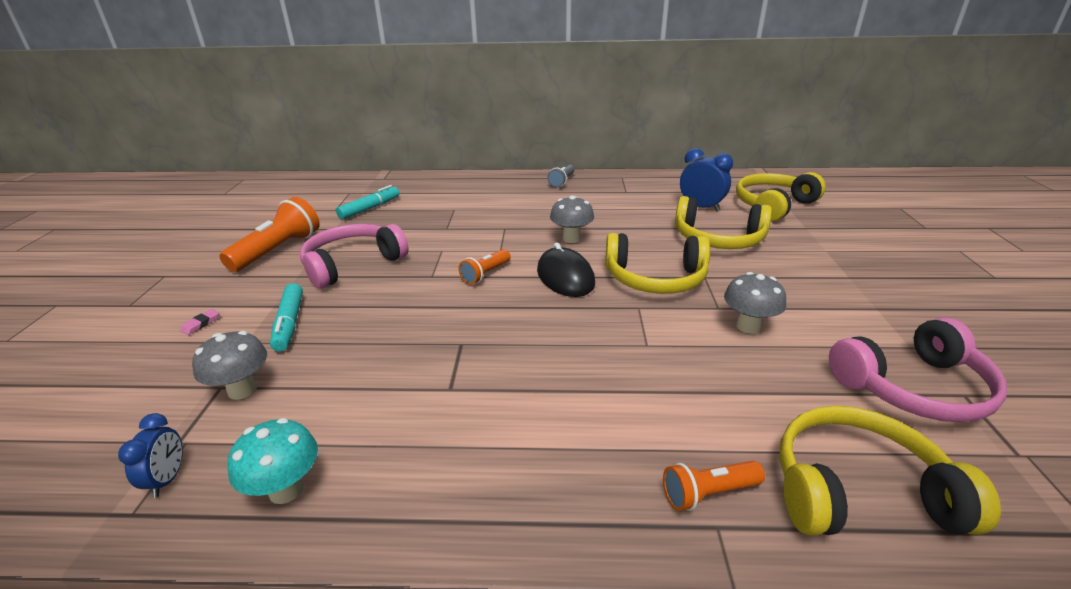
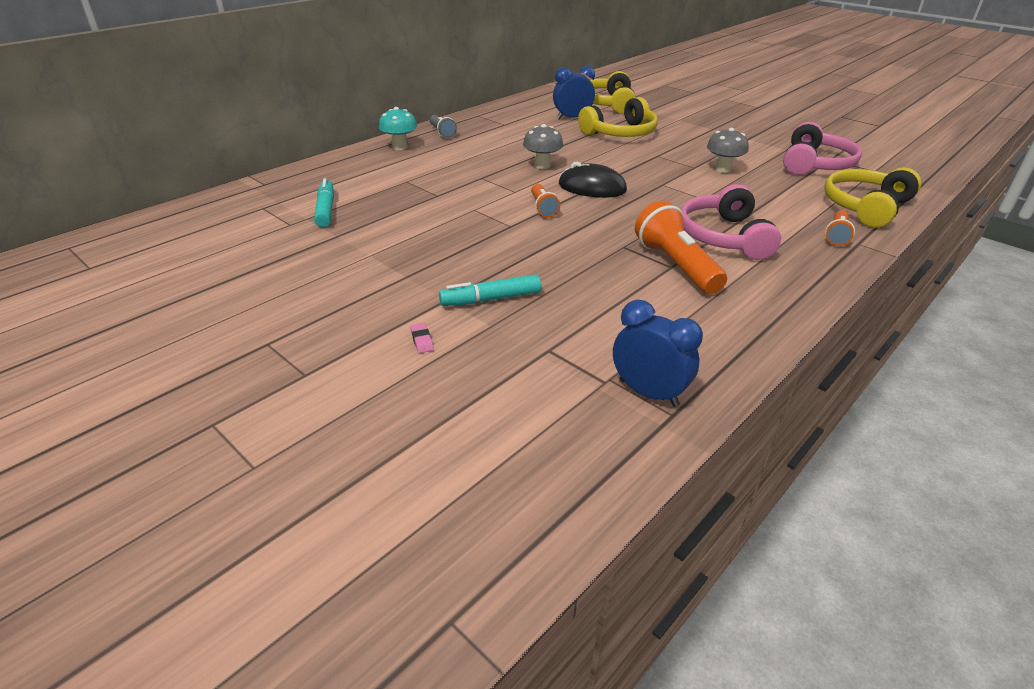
camera: 50 degrees left, 5 degrees up
blue clock [118,413,183,498] -> blue clock [613,300,703,407], size x1.62
grey mushroom [192,331,267,400] -> none
orange flashlight [219,197,320,272] -> orange flashlight moved to [635,201,727,294]
turquoise mushroom [227,418,318,504] -> turquoise mushroom moved to [379,107,417,150]
turquoise marker [270,283,303,351] -> turquoise marker turned 135 degrees clockwise [439,274,541,306]
pink headphones [300,224,409,289] -> pink headphones moved to [681,184,781,260]
yellow headphones [605,233,710,294] -> none

